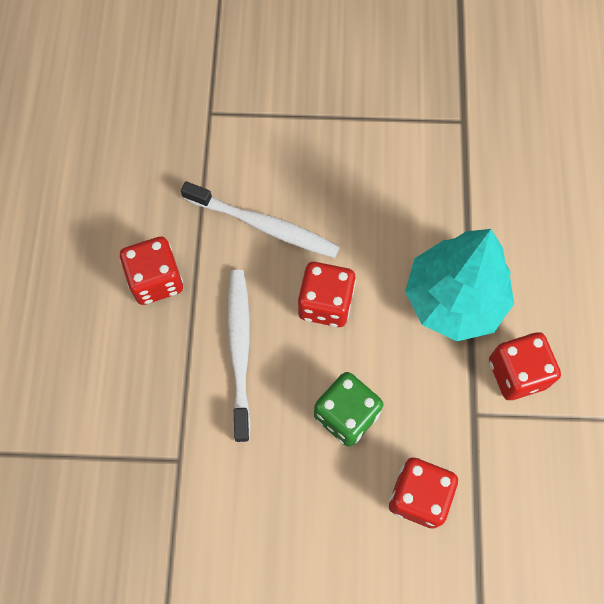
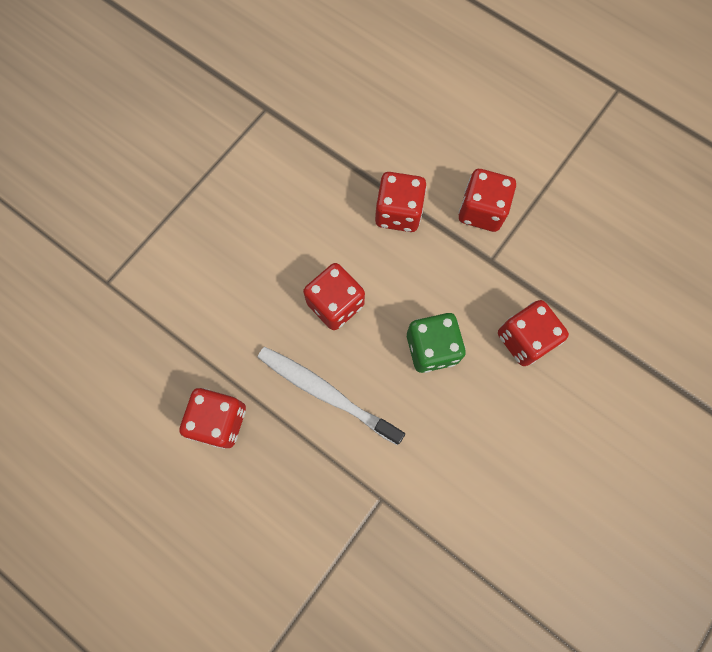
camera: 55 degrees left, 5 degrees up
white toothbrush [181,181,340,258] -> none
turquoise tree [405,229,514,341] -> red dice [375,172,427,232]

